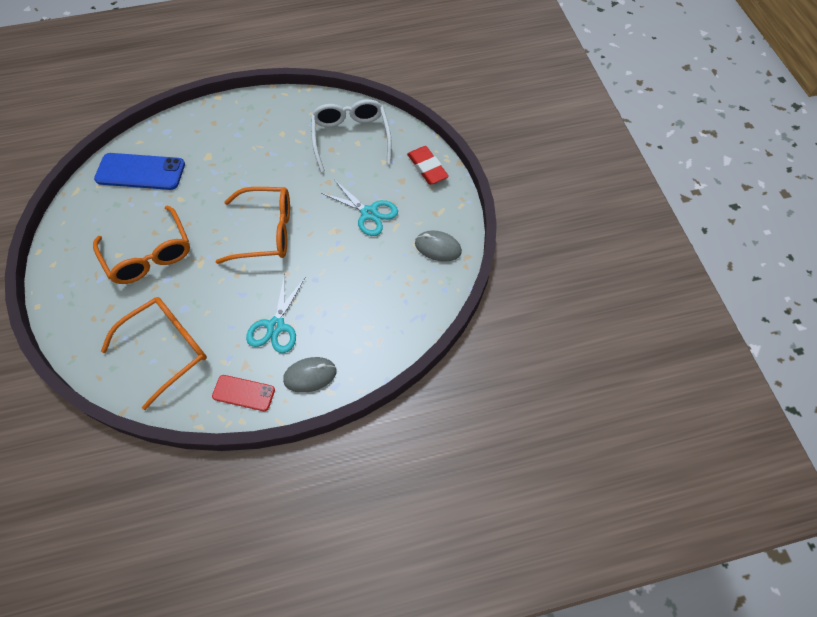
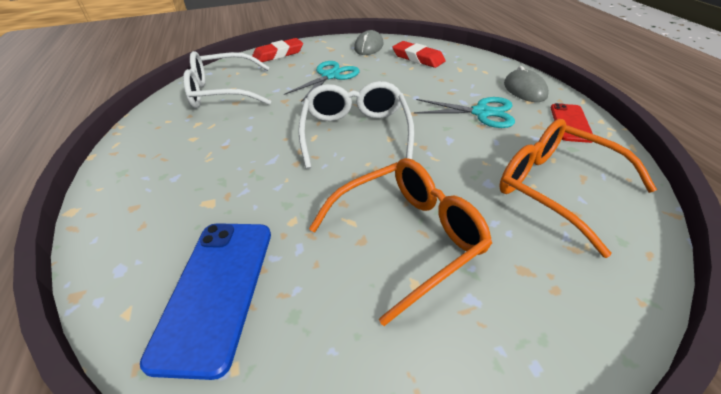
camera: 90 degrees left, 20 degrees down
orange glasses [216,187,290,264] -> white glasses [298,81,414,169]
none -> red eraser [392,41,446,68]

